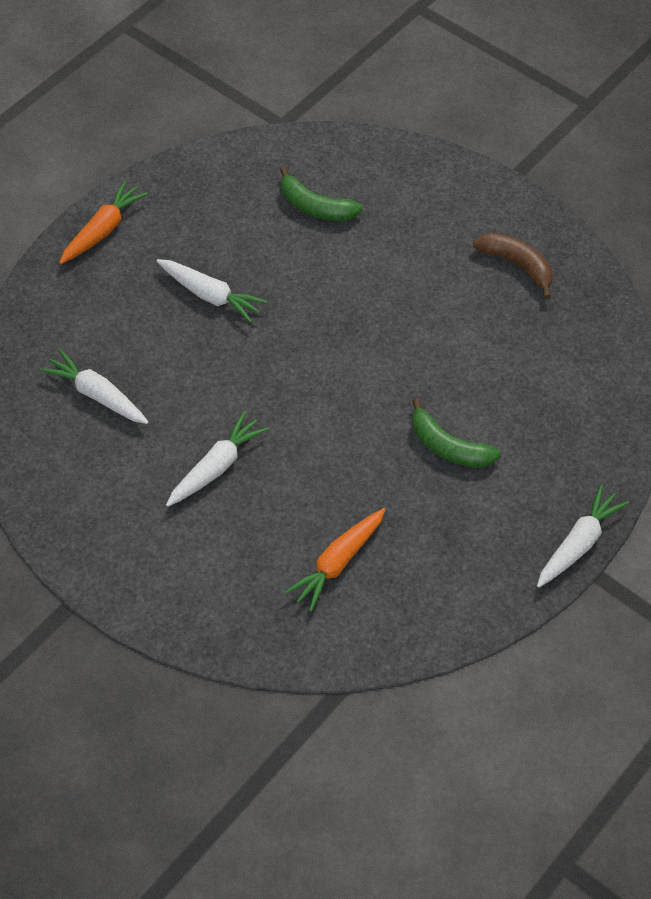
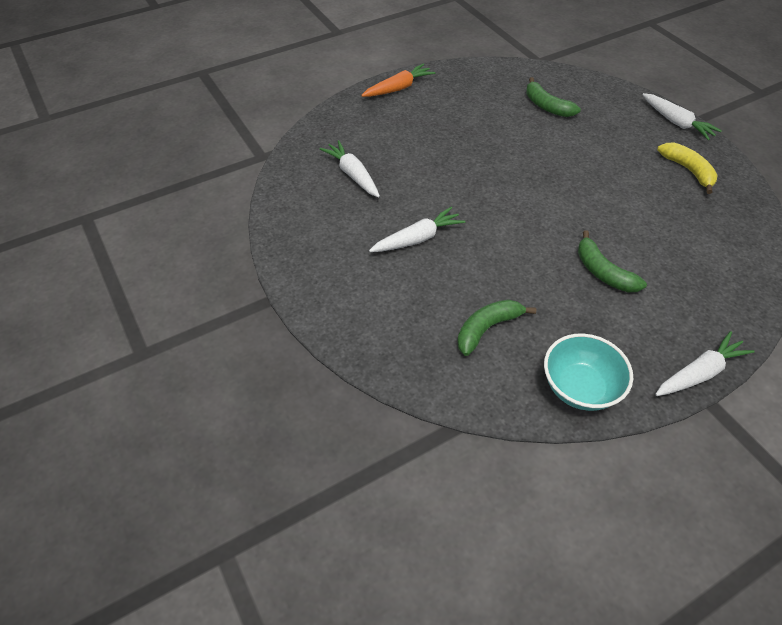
camera: 20 degrees right, 5 degrees down
white carrot [156,259,267,323] -> white carrot moved to [642,93,722,140]
orange carrot [285,508,385,612] -> green banana [457,299,536,356]
brown banana [473,233,553,299] -> yellow banana [657,143,717,194]
none -> turquoise bowl [544,334,633,411]

